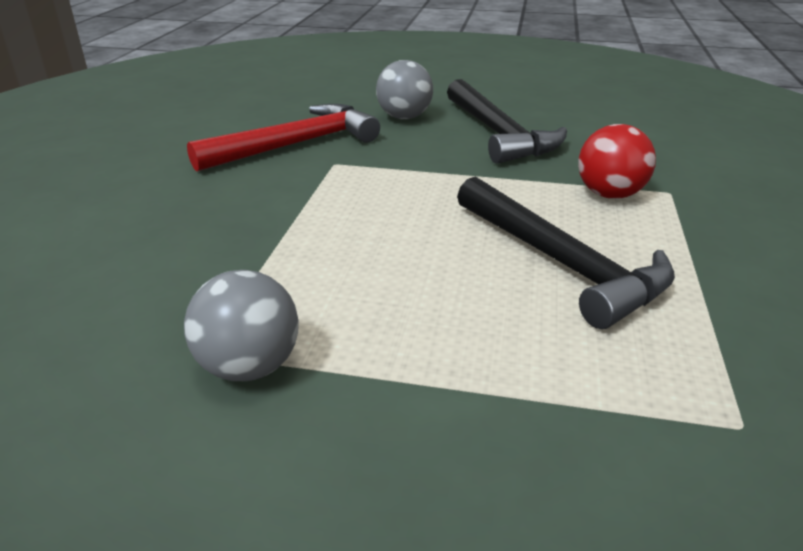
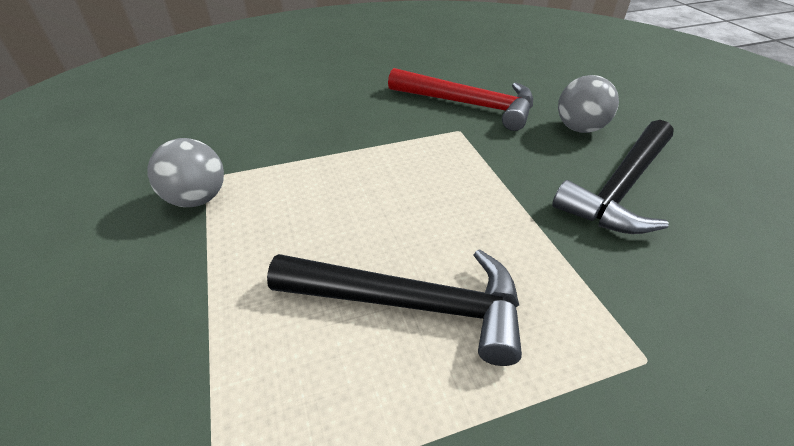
camera: 60 degrees right, 10 degrees up
black hammer [457,176,675,329] -> black hammer turned 105 degrees counterclockwise [267,249,522,366]
red ball [578,124,656,199] -> none

